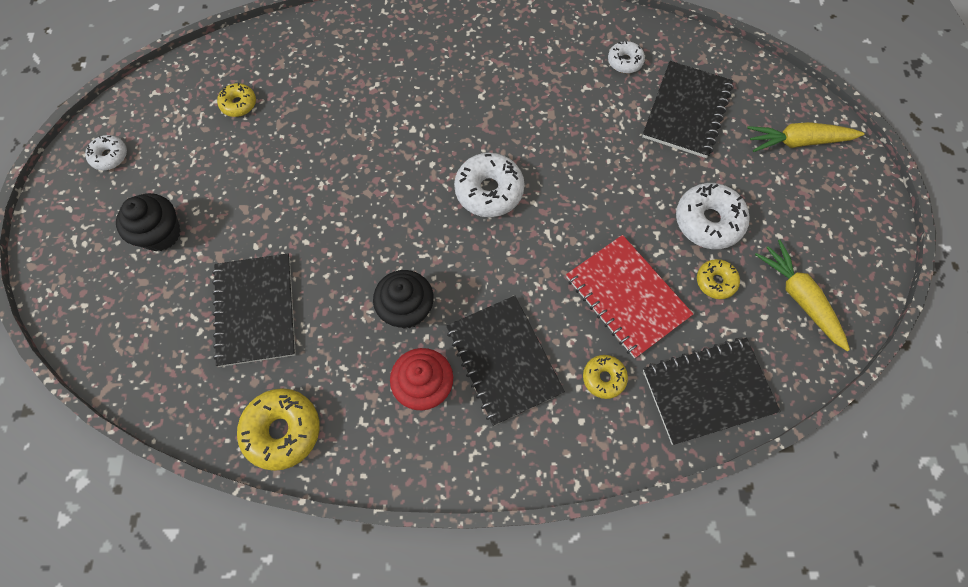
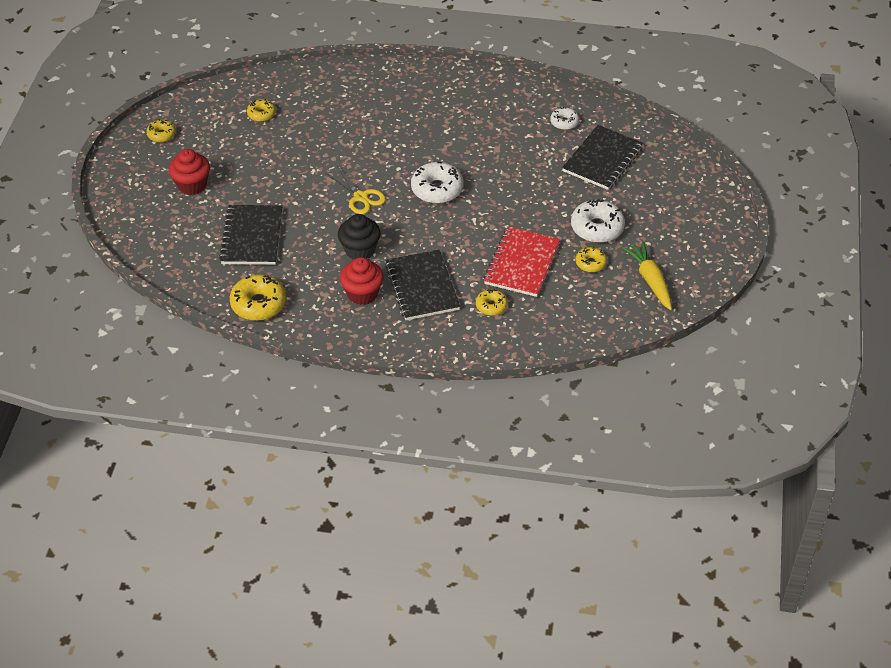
camera: 10 degrees right, 20 degrees down
white donut [85,135,127,170] -> yellow donut [146,119,176,142]
black cupcake [116,193,180,251] -> red cupcake [169,149,210,195]
red notebook [566,235,693,358] -> red notebook turned 45 degrees clockwise [484,226,560,297]
black notebook [643,338,780,445] -> none
yellow carrot [747,122,865,152] -> none
none -> yellow scissors [326,166,386,214]

